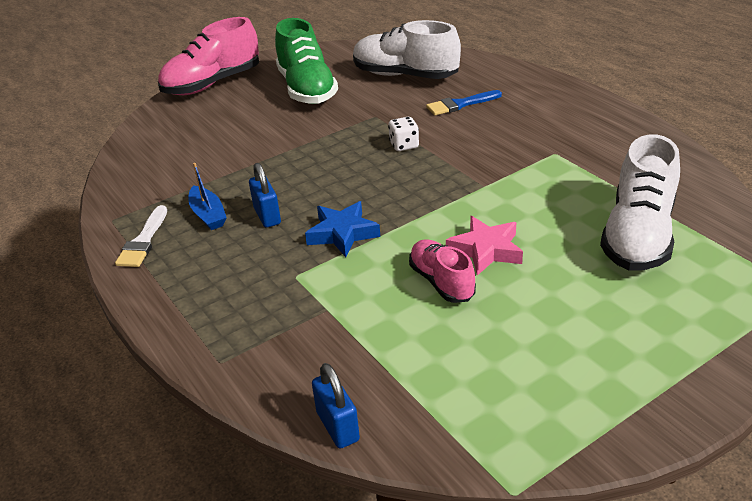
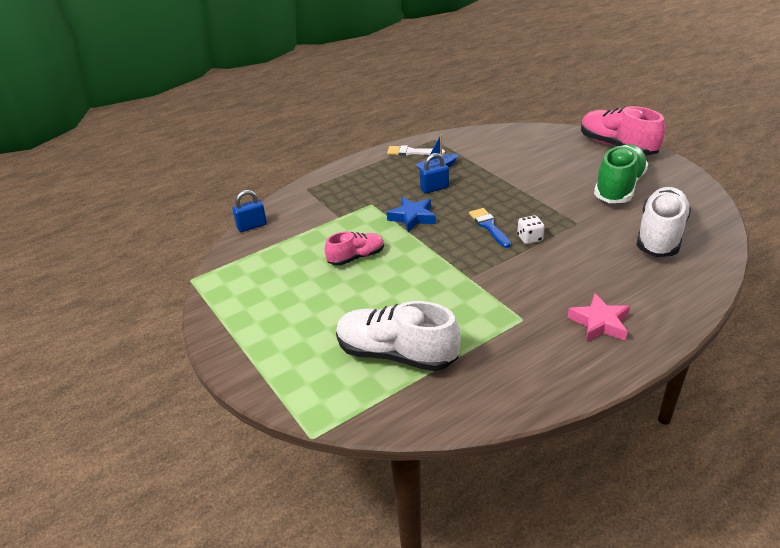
camera: 90 degrees right, 0 degrees up
green shoe [275,18,338,104] -> green shoe turned 135 degrees clockwise [594,144,648,203]
blue brush [426,90,502,115] -> blue brush moved to [469,208,511,248]
pink star [446,216,523,276] -> pink star moved to [567,293,630,341]

